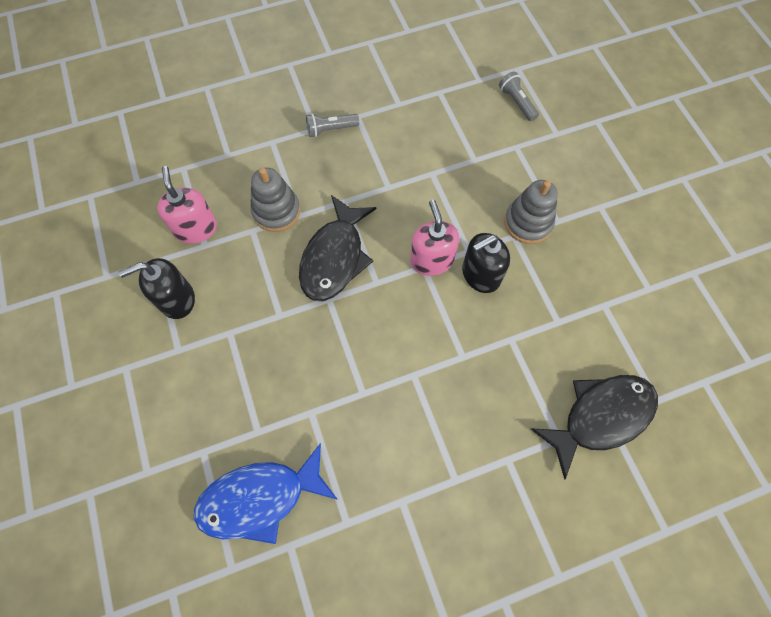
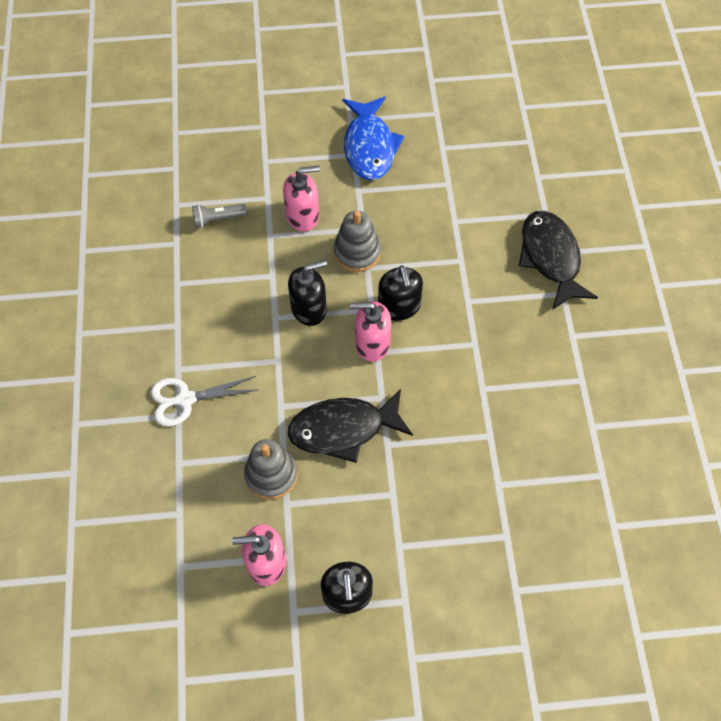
camera: 75 degrees left, 5 degrees down
blue fish [194,443,338,544] -> blue fish moved to [343,96,404,180]
black fish [299,195,377,301] -> black fish turned 135 degrees clockwise [288,389,413,463]
grey flashlight [306,114,359,137] -> white scissors [150,376,258,426]
none -> pink soap dispenser [283,166,320,232]
none -> black soap dispenser [288,260,327,326]

